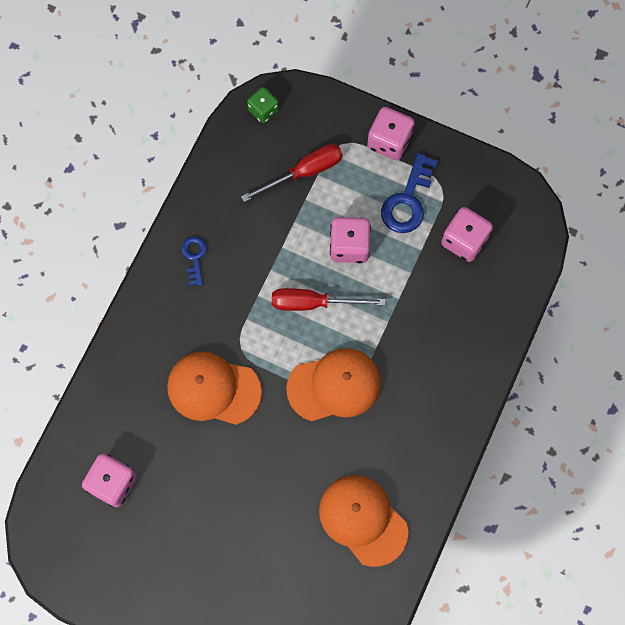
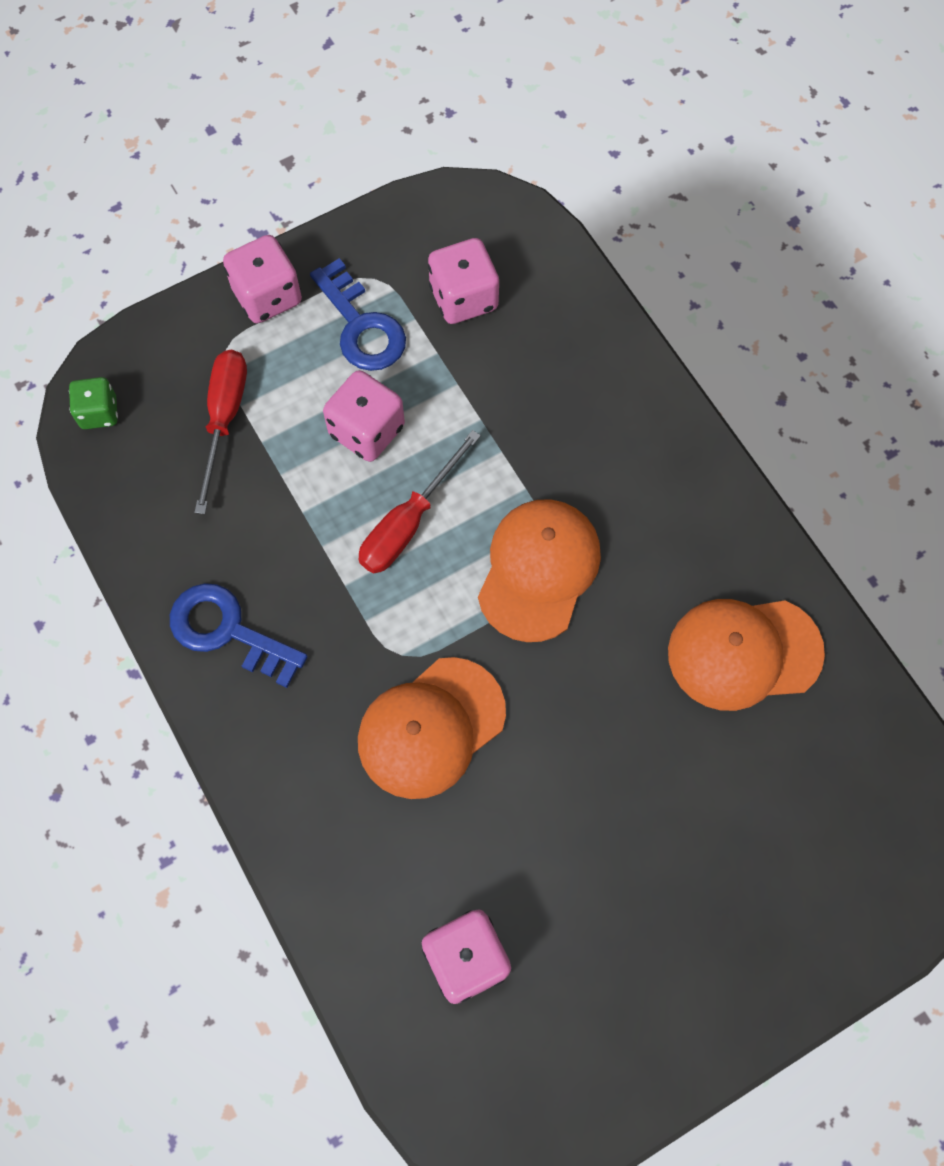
camera: 55 degrees left, 5 degrees down
blue key [181,237,207,286] -> blue key [170,583,308,688], size x1.71

